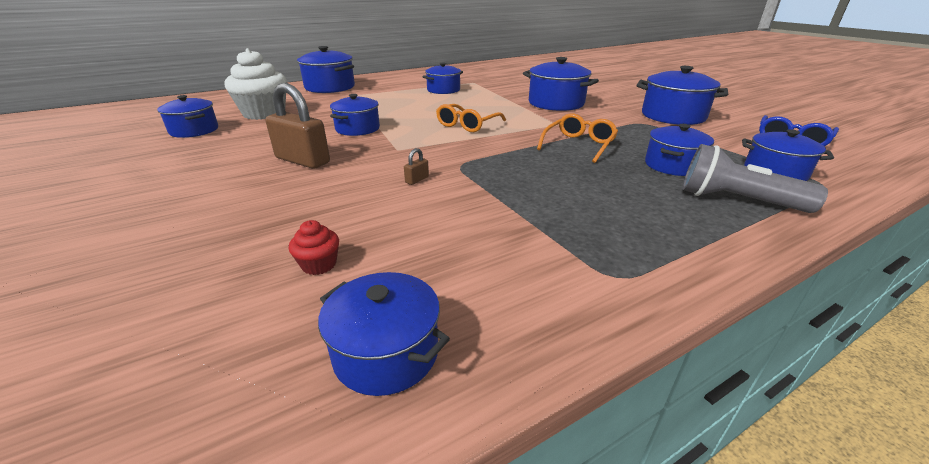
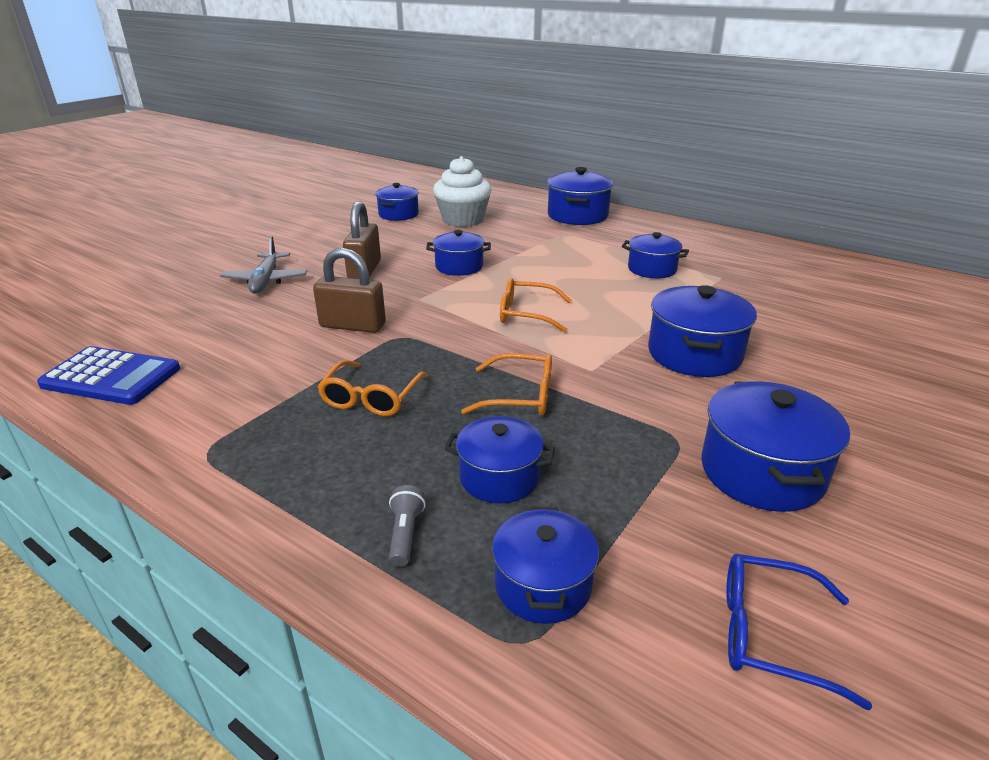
camera: 65 degrees right, 0 degrees up
red cupcake [289,220,339,275] -> none
blue pot [318,272,450,396] -> blue calculator [37,346,180,405]
brown padlock [404,148,429,185] -> brown padlock [313,248,386,333], size x2.49
grey flashlight [682,144,828,213] -> grey flashlight [389,485,426,567], size x0.51
none -> grey plane [220,236,307,294]
none -> orange glasses [317,360,428,416]

